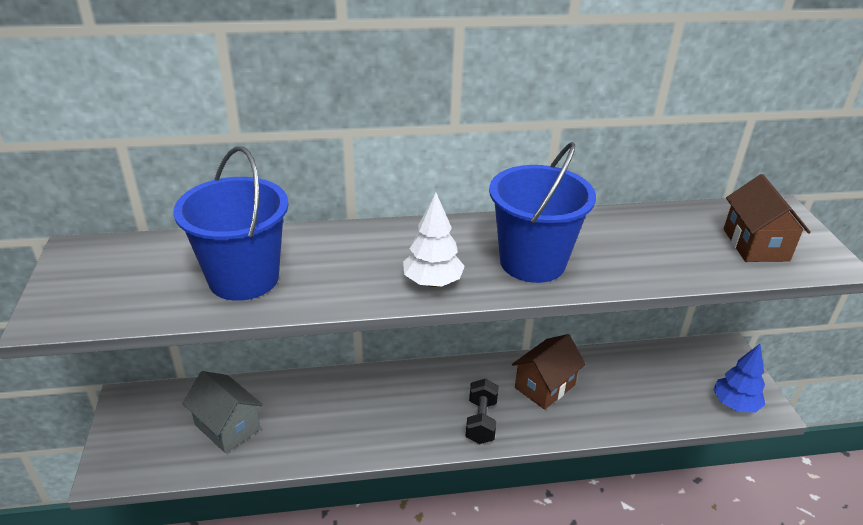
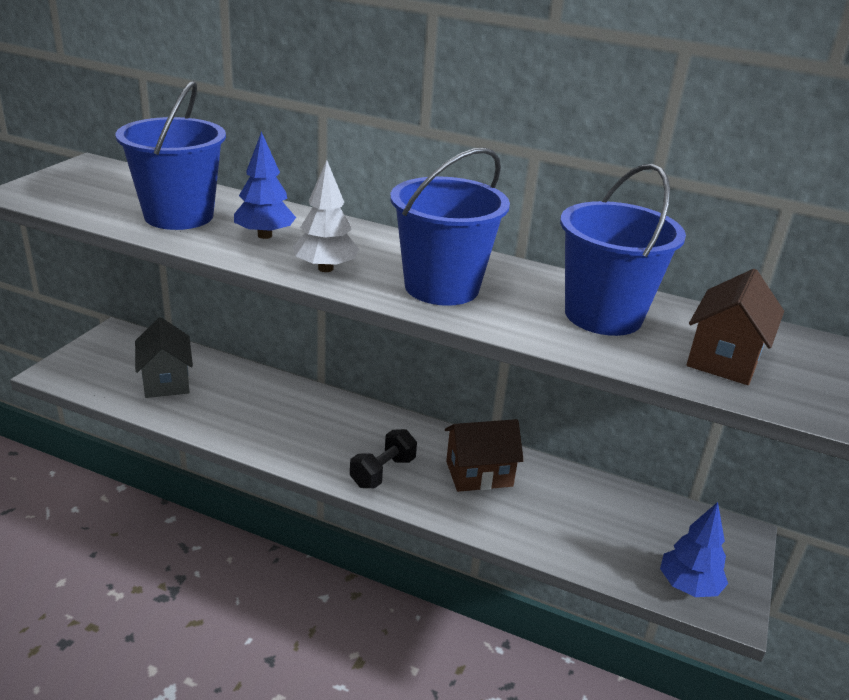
camera: 30 degrees right, 5 degrees down
none -> blue tree [234,131,296,239]
none -> blue bucket [560,164,686,336]

